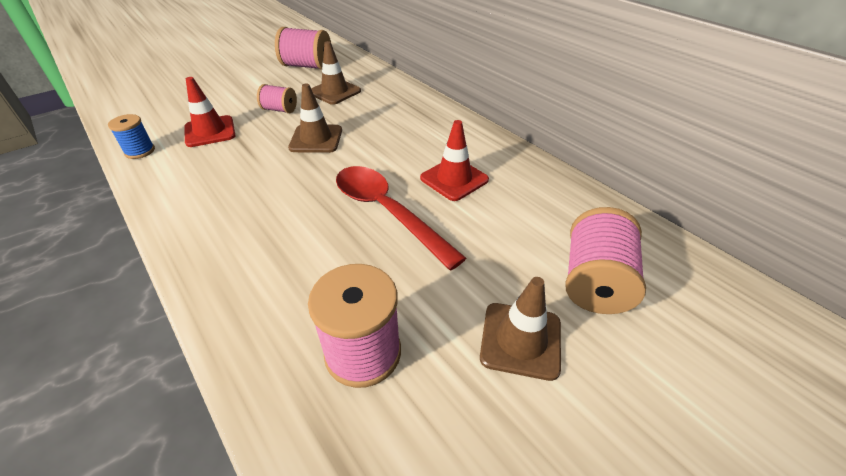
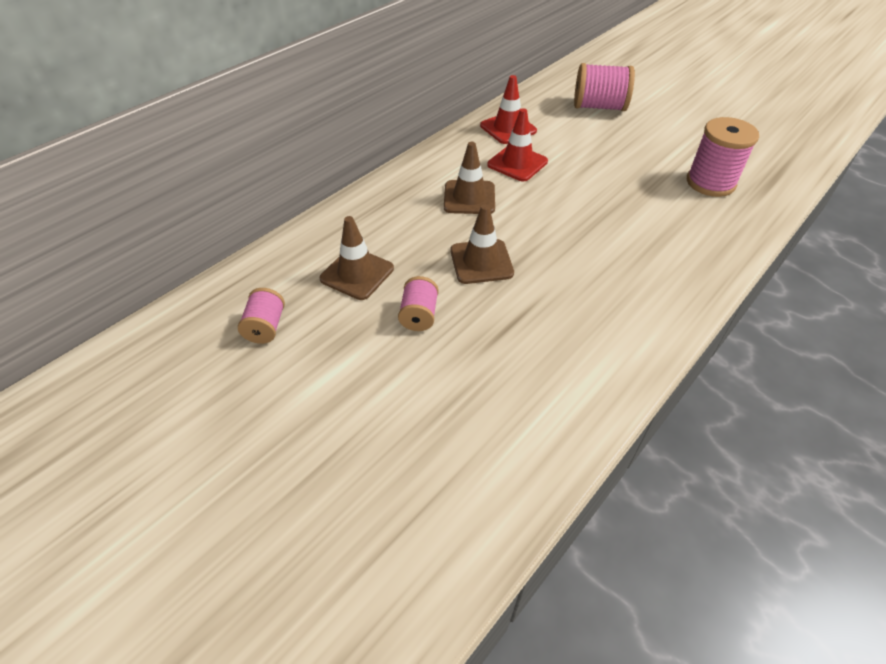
camera: 100 degrees left, 5 degrees up
blue spool [108,114,155,159] -> none
red traffic cone [184,77,236,147] -> red traffic cone moved to [480,75,537,144]
pink spool [275,27,331,70] -> pink spool [238,288,285,344], size x0.58
red spoon [336,166,467,270] -> none
brown traffic cone [480,277,561,381] -> brown traffic cone moved to [444,142,495,214]

